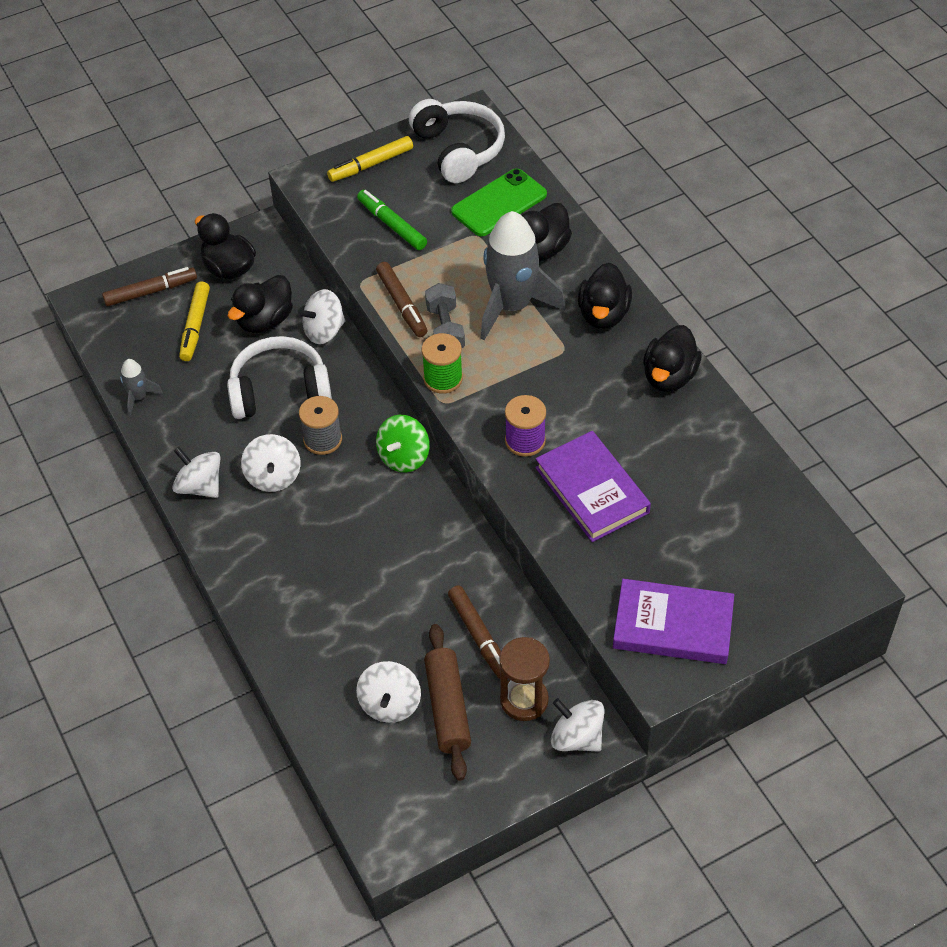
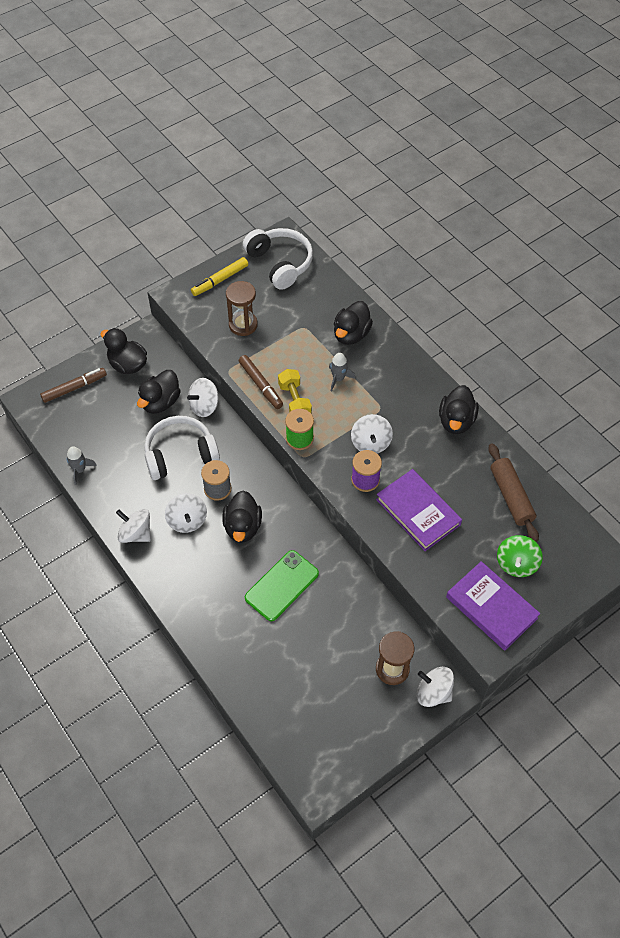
camera: 10 degrees left, 5 degrees up
yellow marker [179,281,210,361] -> none
white spinning top [356,661,421,723] -> white spinning top moved to [351,414,393,454]
green marker [357,190,427,250] -> brown hourglass [226,281,258,336]
green spinning top [376,415,430,472] -> green spinning top moved to [497,535,543,577]
brown rolling pin [424,624,471,781] -> brown rolling pin moved to [488,443,539,542]
grey dumbbell [425,283,465,348] -> yellow dumbbell [278,369,312,413]
brown marker [448,585,501,679] -> none
green phone [451,168,547,236] -> green phone moved to [245,550,319,621]
grey rocket [481,211,565,340] -> grey rocket [329,353,355,391], size x0.45
black duck [578,263,632,329] -> black duck moved to [222,490,262,543]
purple book [613,579,734,664] -> purple book turned 45 degrees clockwise [446,561,540,651]

